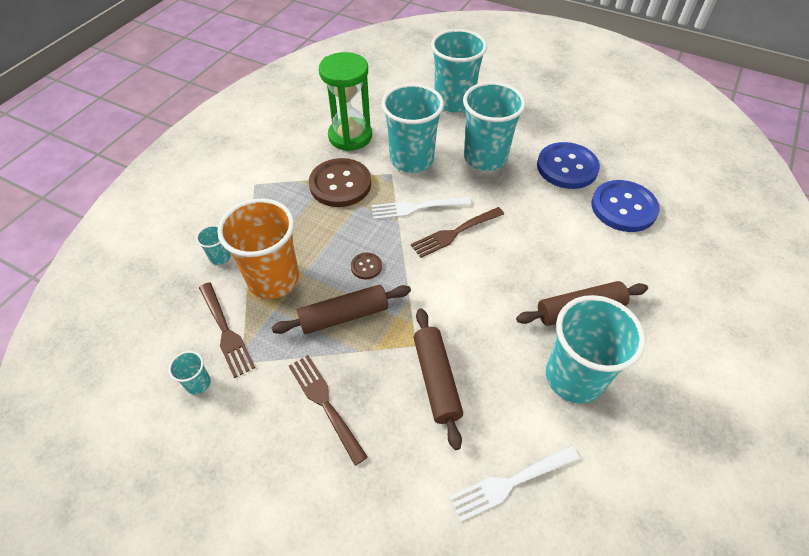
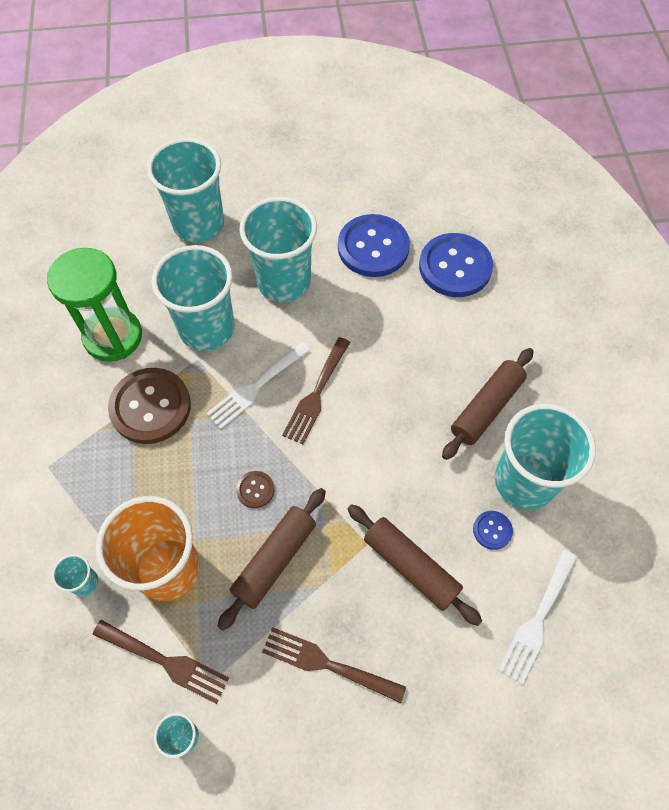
camera: 35 degrees left, 10 degrees up
none -> blue button [473,511,513,550]

